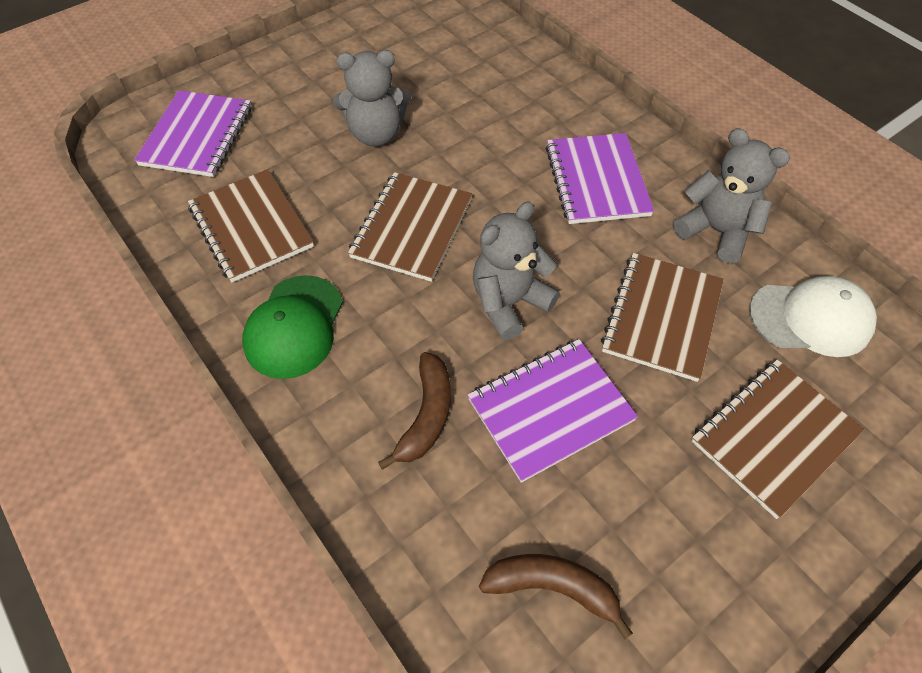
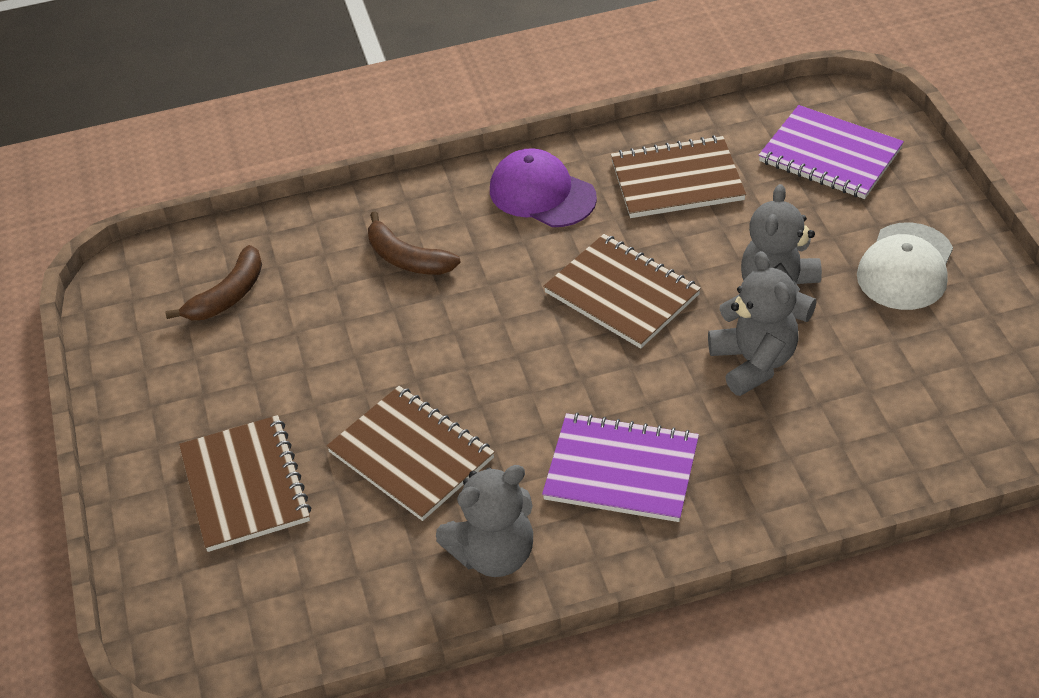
camera: 115 degrees right, 10 degrees down
green cap [242,275,343,379] -> purple cap [490,148,597,227]
purple notebook [468,339,638,483] -> none
grey teddy bear [473,201,560,340] -> grey teddy bear moved to [708,251,798,396]
white cap [749,276,877,357] -> white cap moved to [857,222,953,310]

